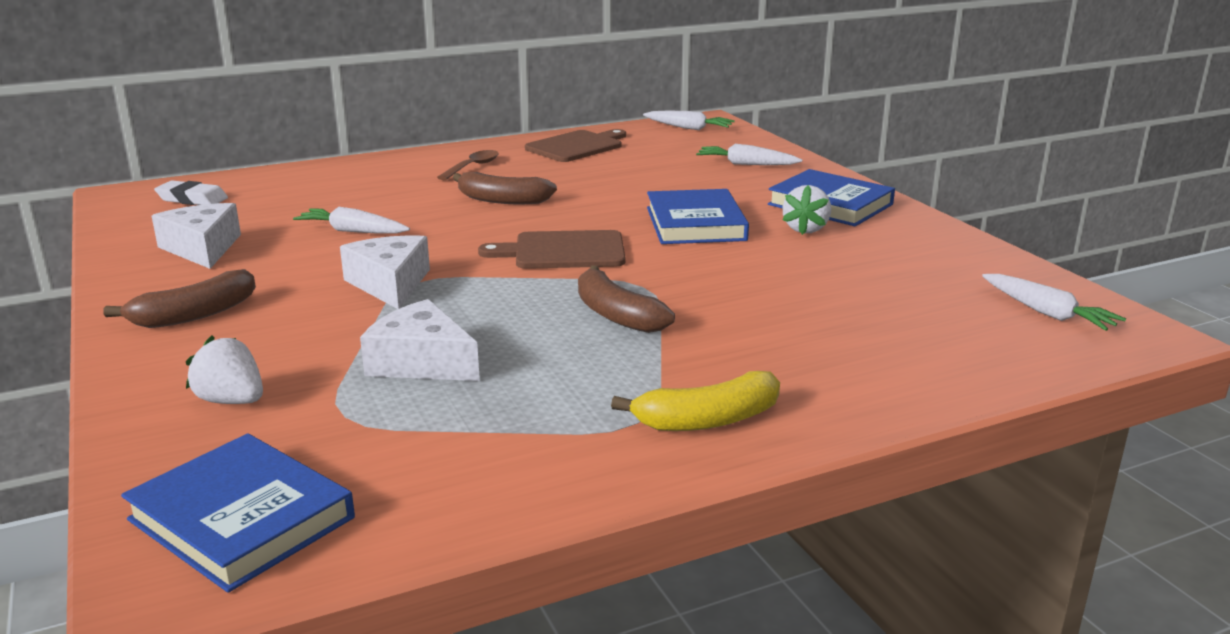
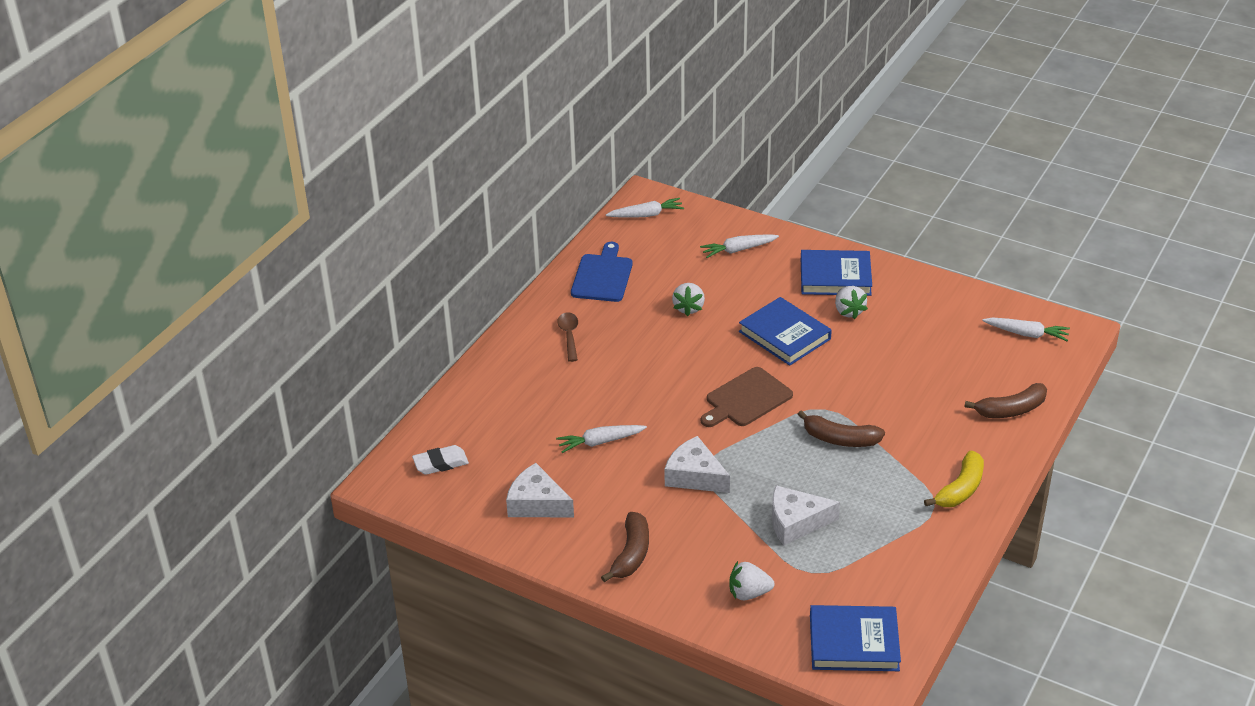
camera: 35 degrees left, 15 degrees up
brown banana [453,172,557,204] -> brown banana moved to [964,383,1047,418]
brown cutting board [525,129,626,162] -> blue cutting board [571,242,633,302]
none -> white strawberry [672,283,705,317]

